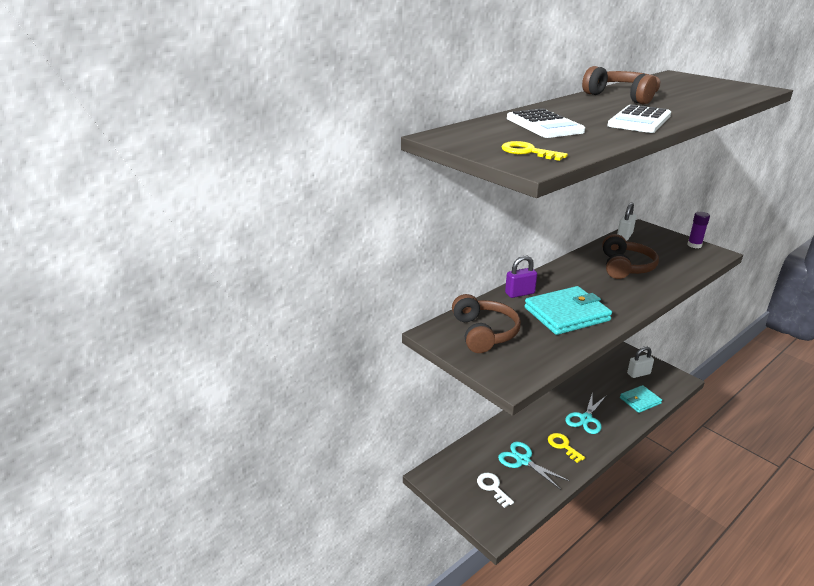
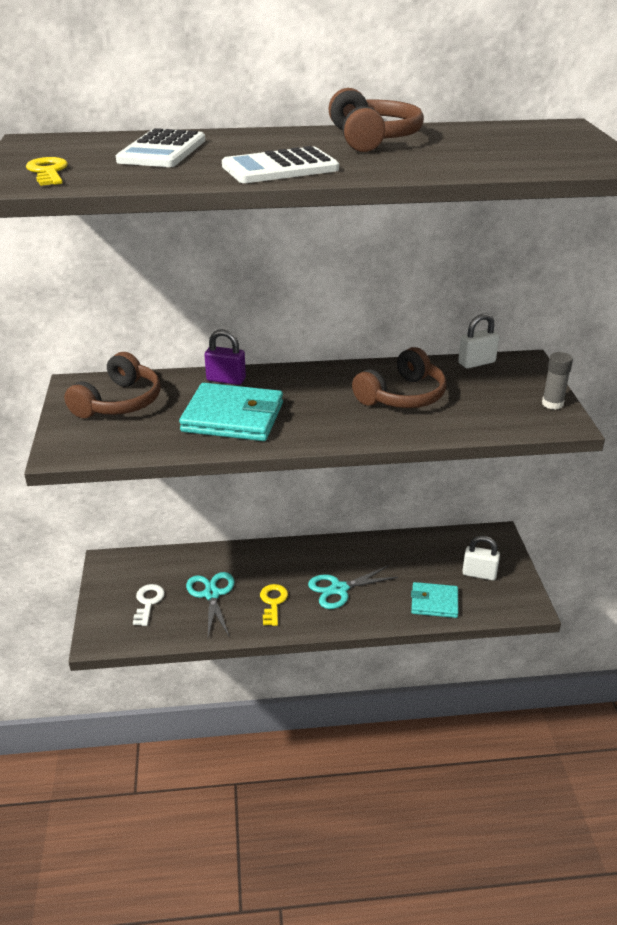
camera: 35 degrees right, 5 degrees up
purple glue stick [688,212,710,248] -> grey glue stick [542,352,573,410]

